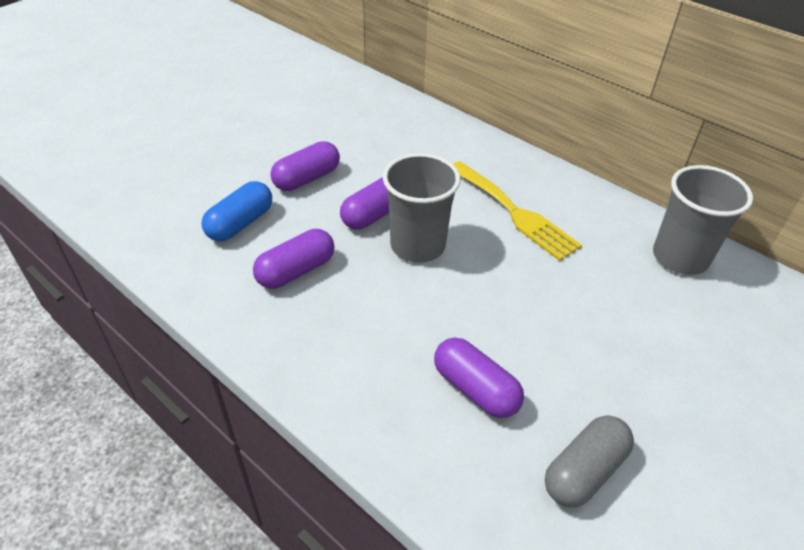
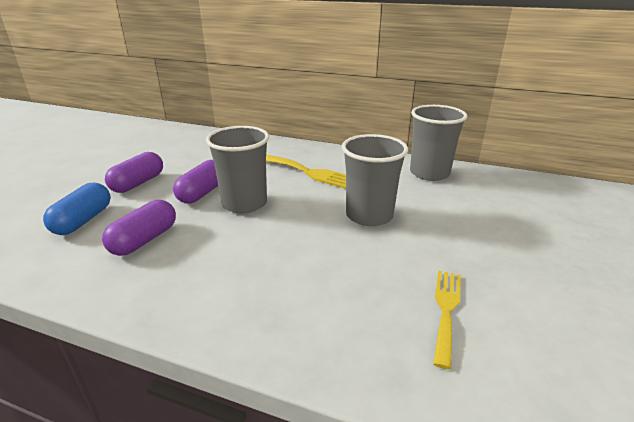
camera: 20 degrees left, 15 degrees down
purple capsule [434,337,524,418] -> none
grey capsule [545,415,634,508] -> yellow fork [433,270,461,369]
none -> grey cup [342,134,408,226]

